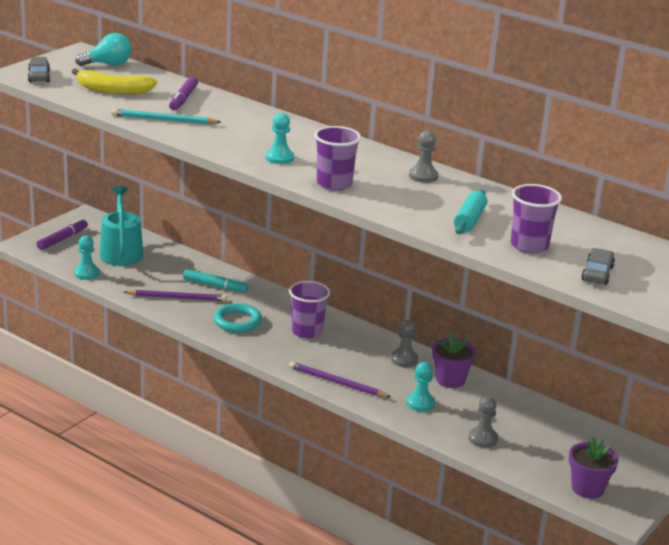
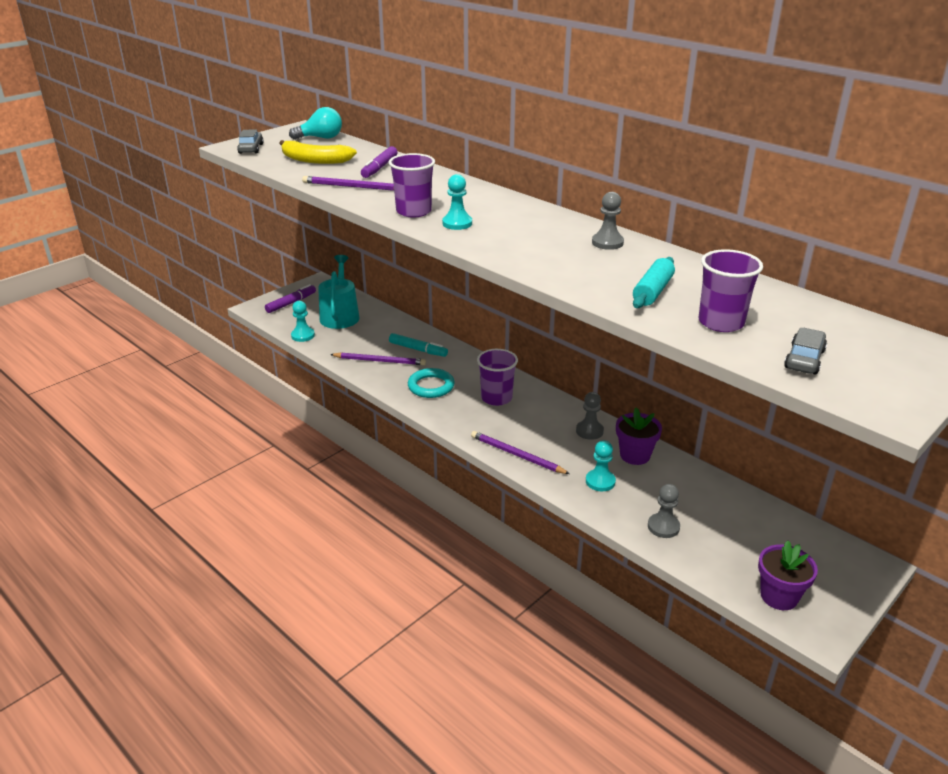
camera: 10 degrees right, 5 degrees up
turquoise pencil [111,109,221,124] -> purple pencil [302,176,394,191]
purple cup [314,126,361,190] -> purple cup moved to [388,153,435,217]

